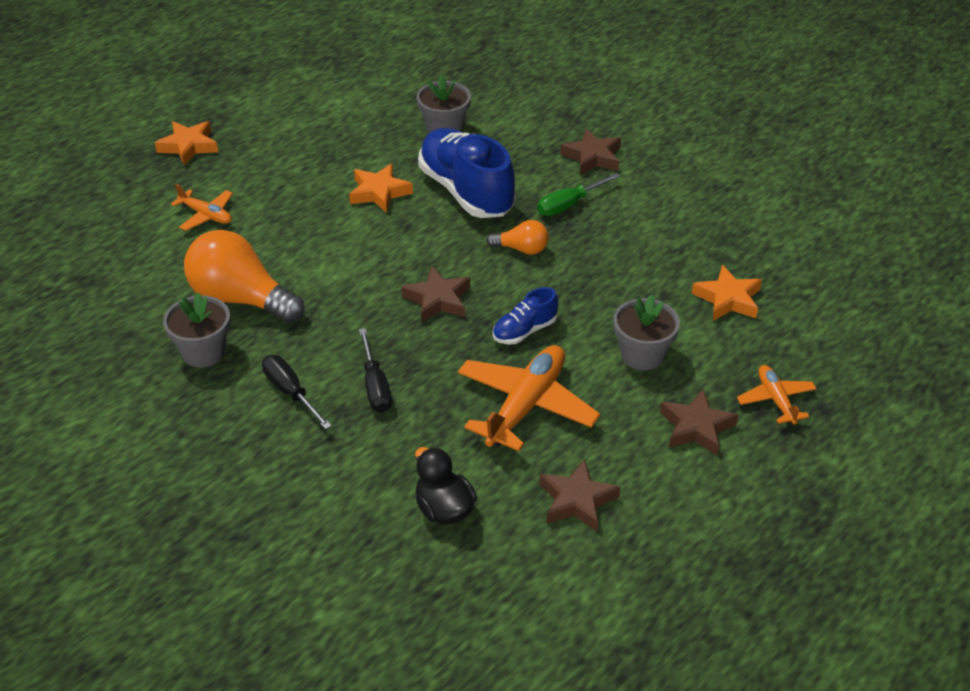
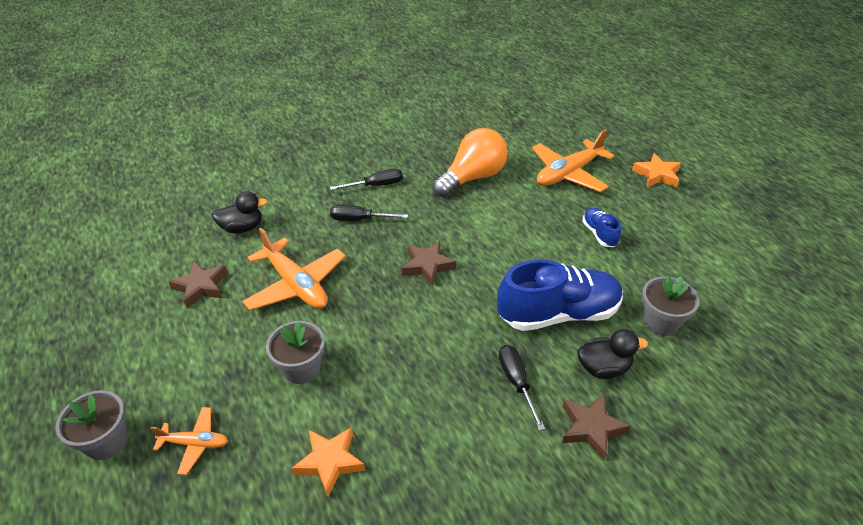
camera: 110 degrees right, 0 degrees up
grey flower pot [163,292,230,368] -> grey flower pot moved to [56,390,128,460]
orange plane [171,184,233,231] -> orange plane [532,129,615,192], size x1.84
orange star [349,164,413,213] -> none
orange light bulb [486,220,549,255] -> none
blue shoe [493,287,558,344] -> blue shoe moved to [582,208,621,247]
green screwdriver [537,173,620,216] -> black screwdriver [499,345,545,431]
brown star [660,389,738,456] -> none
none -> black duck [577,329,648,379]

